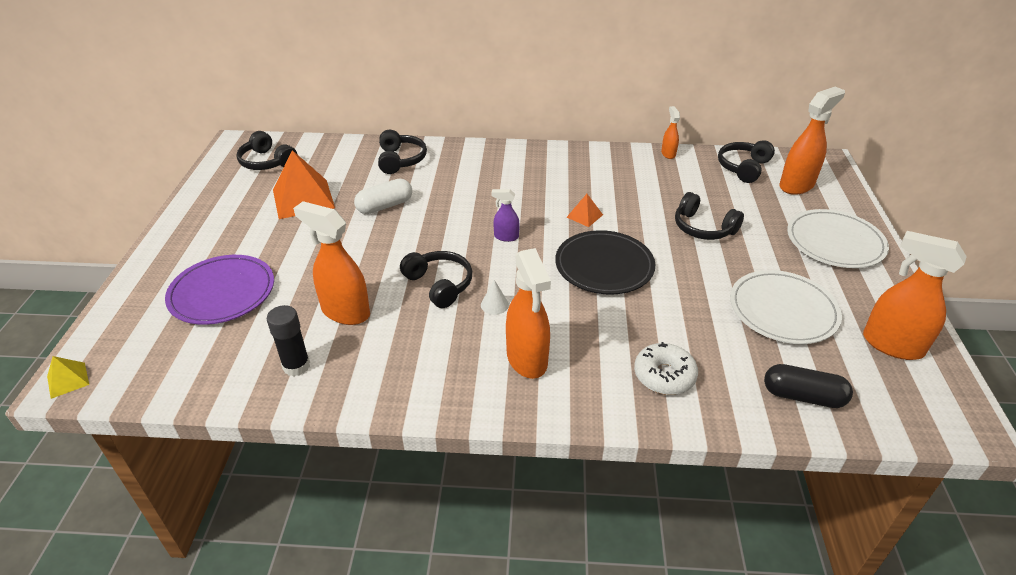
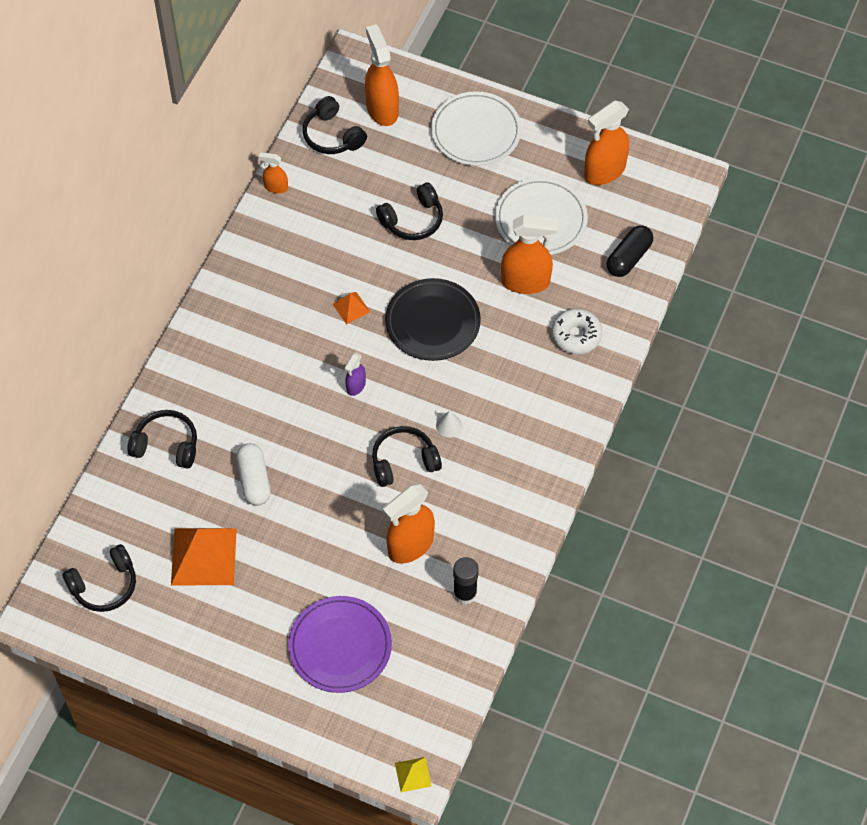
camera: 70 degrees left, 20 degrees up
orange spray bottle [506,248,551,379] -> orange spray bottle moved to [501,215,558,294]

